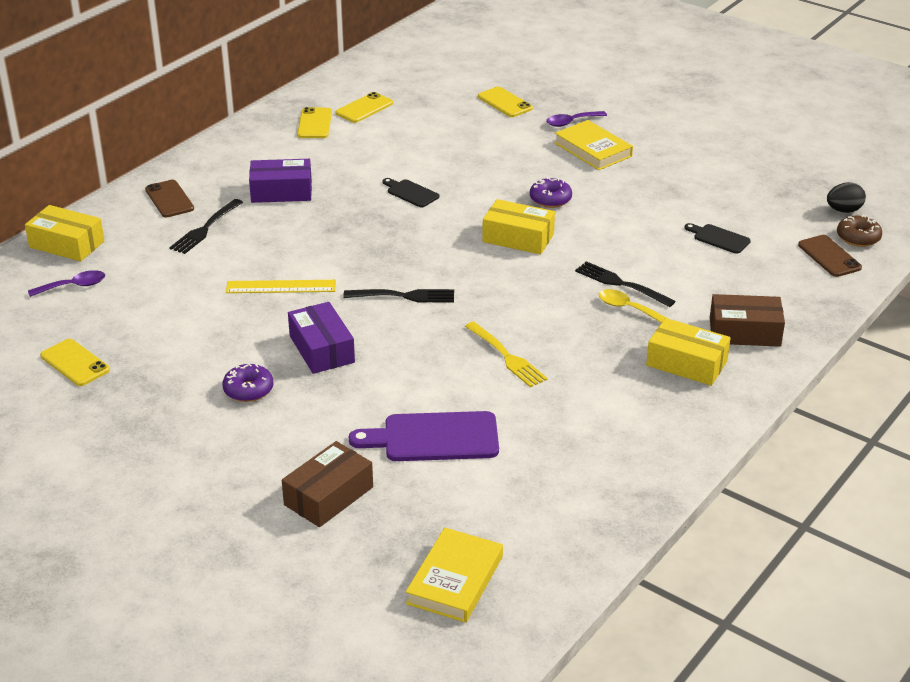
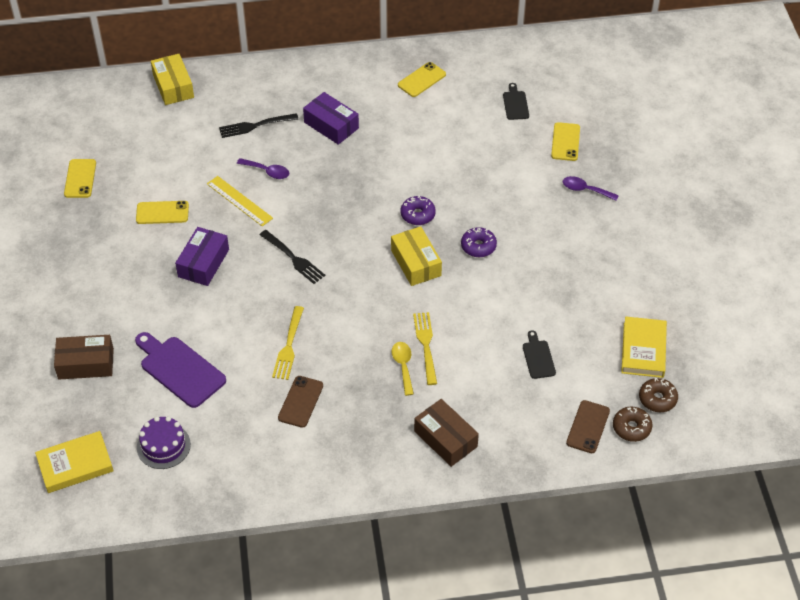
camera: 45 degrees right, 15 degrees up
purple spoon [28,270,105,297] -> purple spoon moved to [237,158,289,179]
brown phone [145,180,194,218] -> brown phone moved to [278,376,323,428]
purple donut [222,363,273,402] -> purple donut moved to [401,195,436,225]
yellow phone [336,92,393,123] -> yellow phone moved to [136,201,189,224]
black cutting board [382,178,439,207] -> black cutting board moved to [503,83,529,120]
yellow book [554,120,633,170] -> yellow book moved to [621,316,667,378]
black fork [575,261,676,307] -> yellow fork [413,312,437,385]
yellow box [646,318,731,386] -> none
black egg [827,182,866,213] -> brown donut [639,378,678,412]
none -> purple cake [137,416,191,469]

